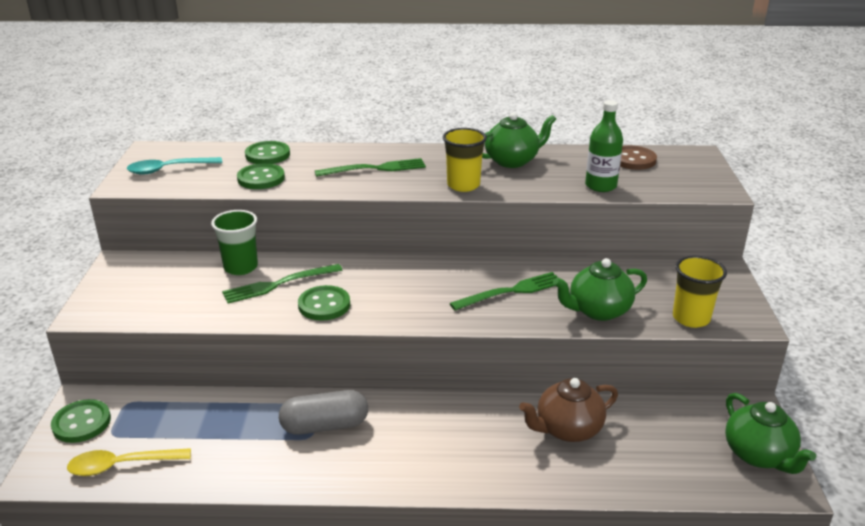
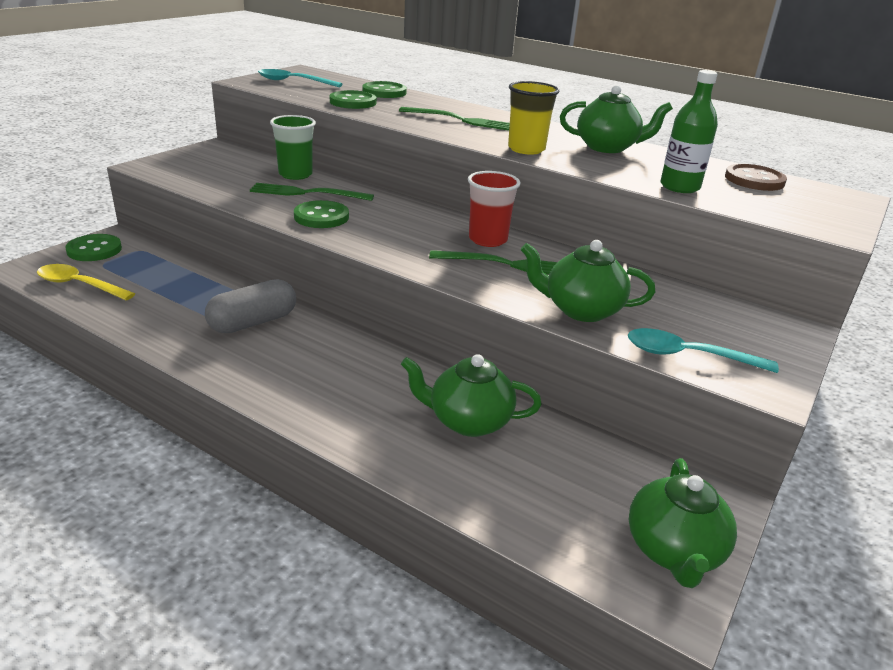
camera: 30 degrees right, 0 degrees up
grey capsule [279,390,368,435] -> grey capsule turned 60 degrees counterclockwise [205,279,296,333]
brown teapot [519,378,618,442] -> green teapot [401,354,542,437]
yellow cup [673,256,727,328] -> turquoise spoon [628,328,779,373]
none -> red cup [468,171,521,247]

